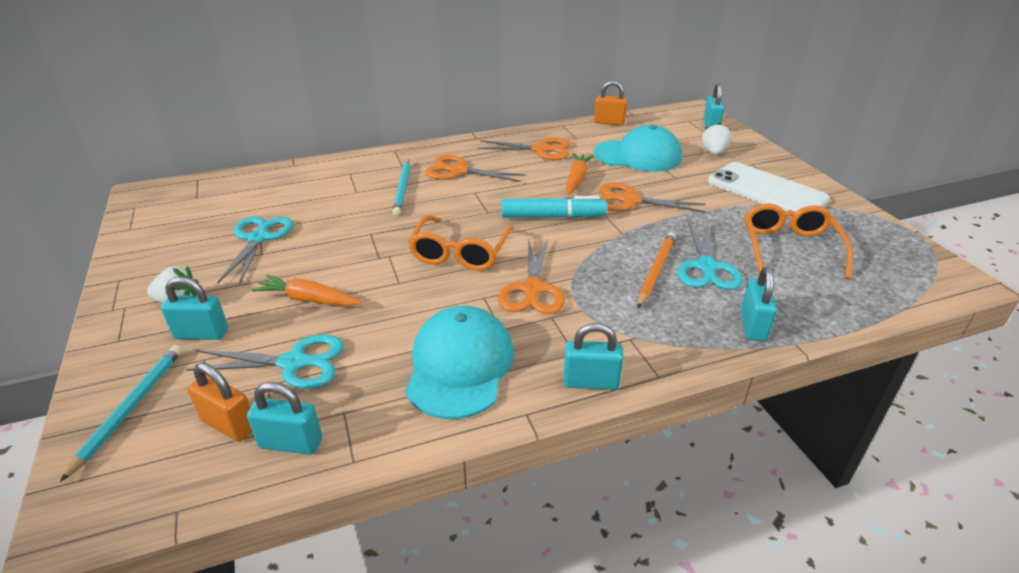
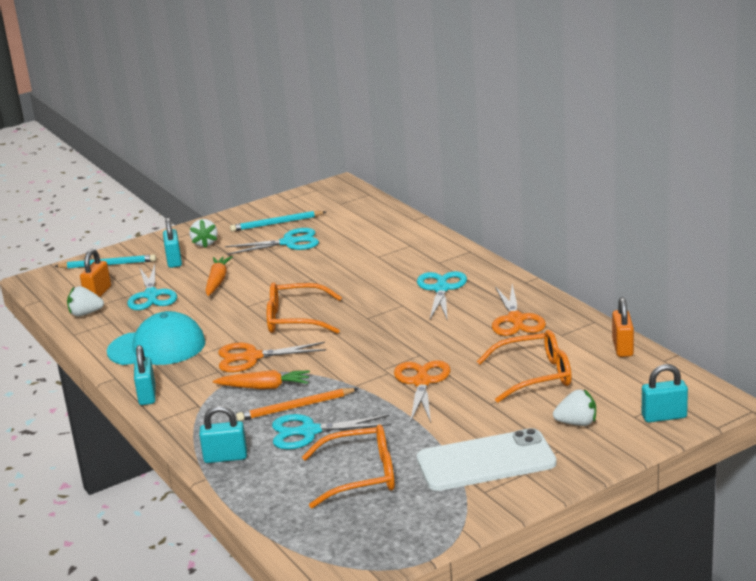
camera: 80 degrees right, 10 degrees down
turquoise padlock [247,382,322,455] -> white strawberry [67,286,104,317]
turquoise pencil [393,159,411,216] -> turquoise pencil moved to [230,211,326,232]
orange scissors [425,155,525,182] -> turquoise scissors [417,271,467,321]
turquoise marker [501,196,607,218] -> none
orange carrot [566,153,593,195] -> orange carrot moved to [213,370,310,389]
turquoise cap [594,125,682,172] -> orange glasses [477,330,572,403]
orange pencil [638,232,676,308] -> orange pencil turned 150 degrees clockwise [236,388,358,421]
white phone [708,162,830,212] -> white phone turned 45 degrees clockwise [417,428,557,491]

